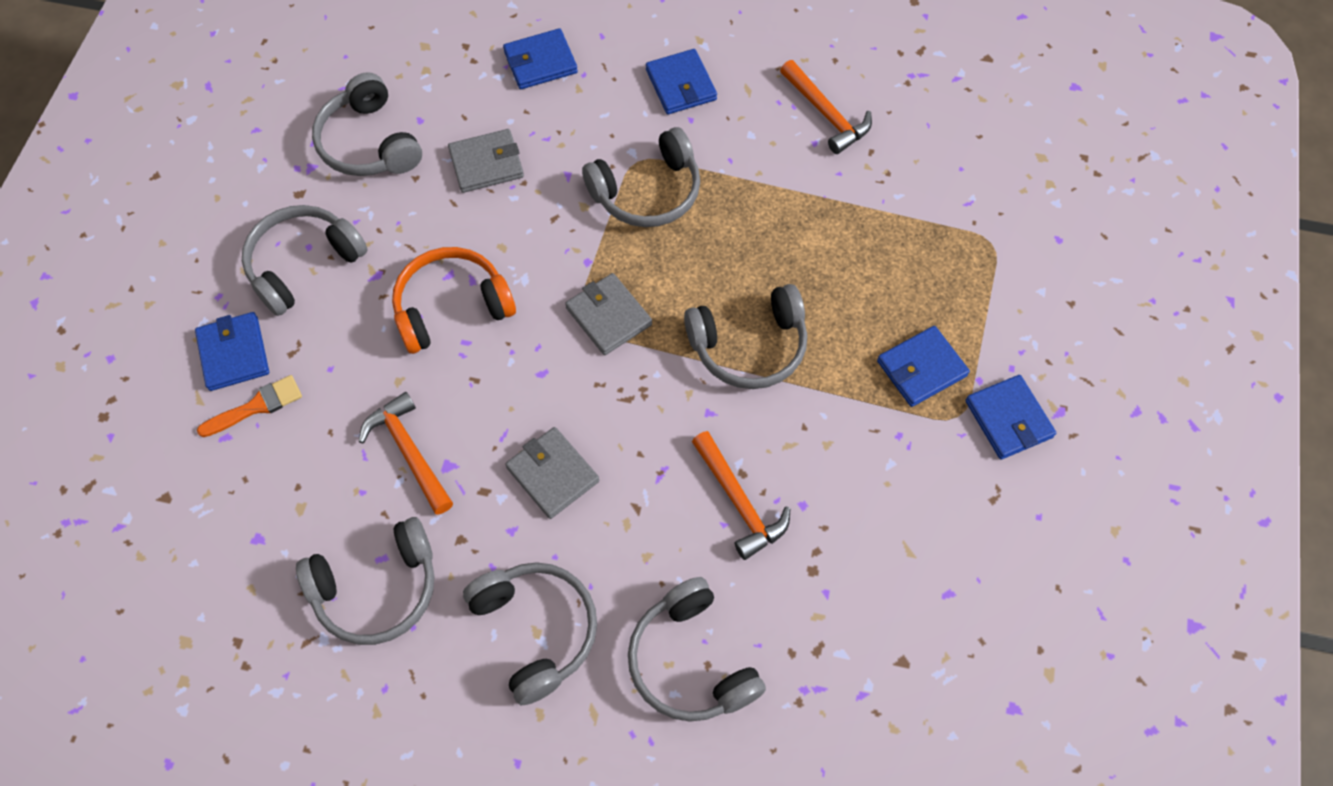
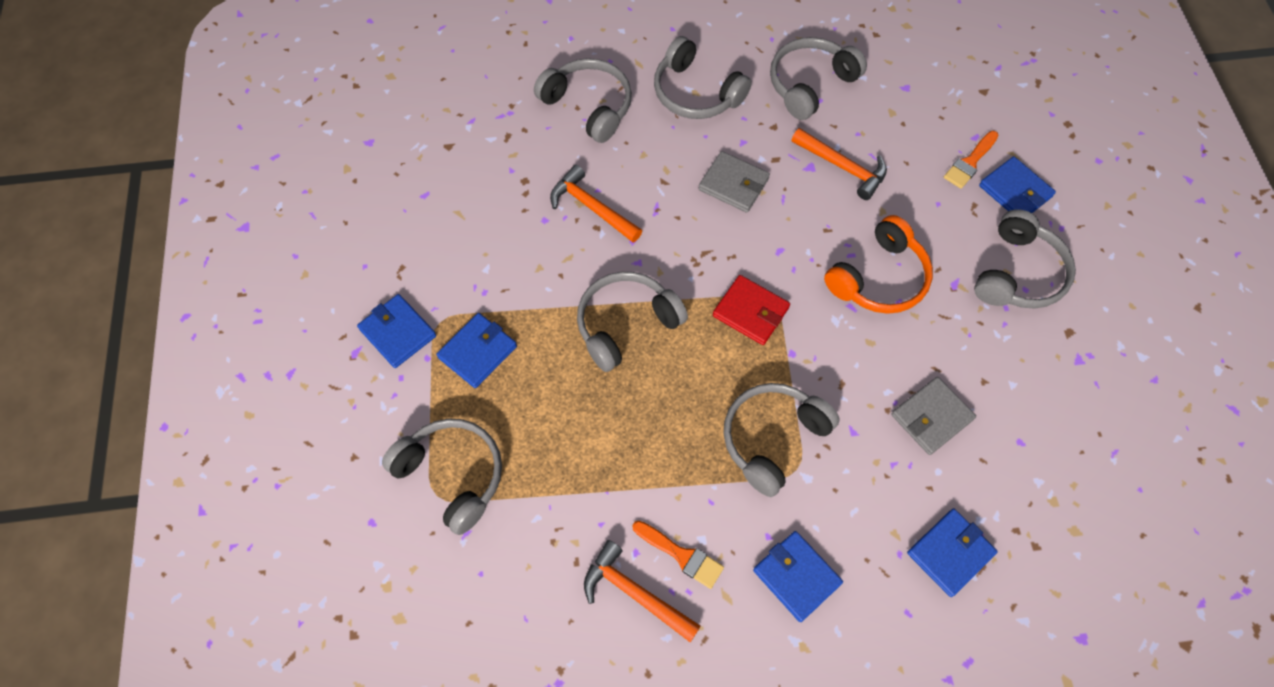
camera: 160 degrees right, 0 degrees up
grey headphones [312,72,422,176] -> grey headphones moved to [382,418,502,535]
grey wallet [565,273,652,355] -> red wallet [713,275,790,345]
none -> orange brush [632,521,724,589]

